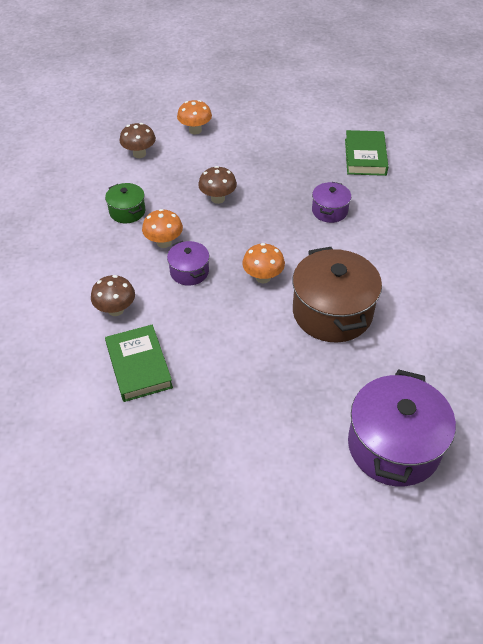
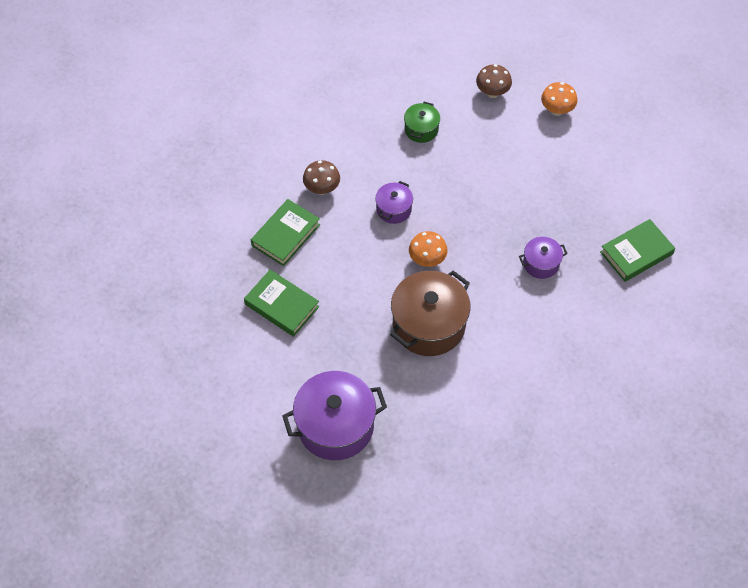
camera: 55 degrees right, 10 degrees up
orange mushroom [142,209,183,248] -> none
brown mushroom [198,166,237,204] -> none
none -> green book [244,270,319,337]

